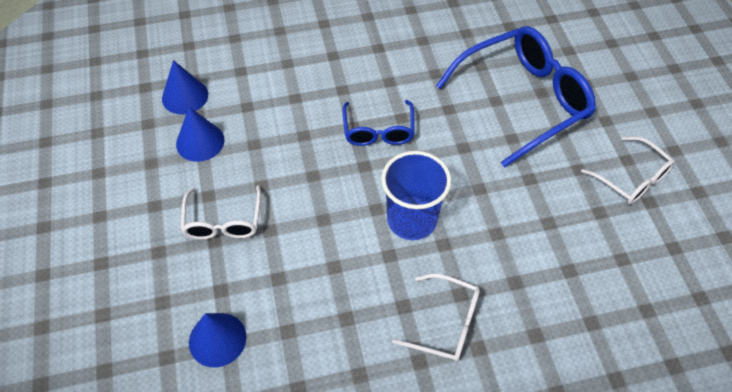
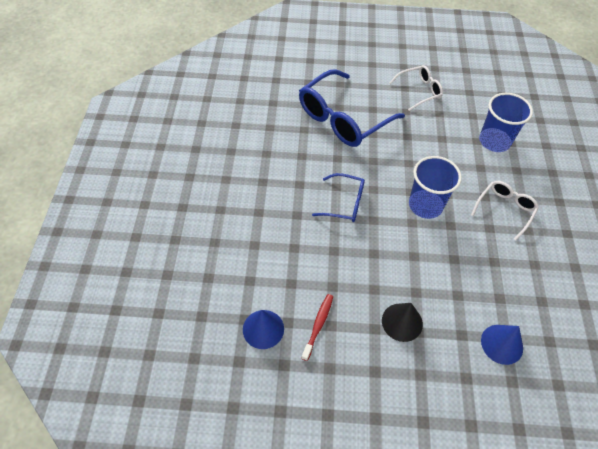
camera: 75 degrees left, 0 degrees up
blue cone [176,107,225,162] -> red toothbrush [301,294,333,361]
white glasses [181,185,261,240] -> black cone [382,303,423,342]
blue glasses [436,26,596,167] -> blue glasses turned 120 degrees counterclockwise [299,69,405,147]
none -> blue cup [479,93,533,152]

